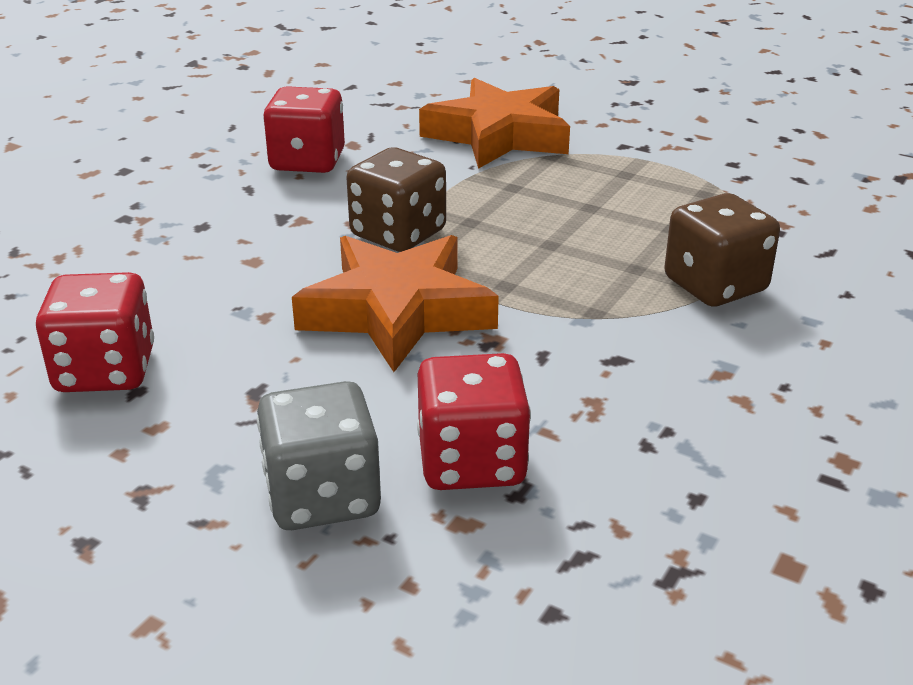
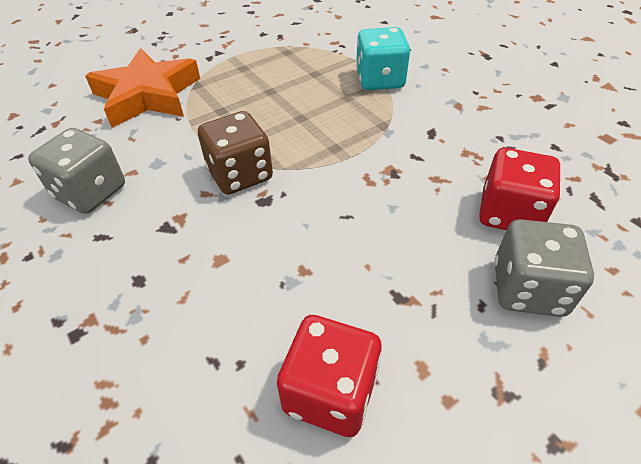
camera: 65 degrees left, 15 degrees up
red dice [263,86,345,173] -> grey dice [28,128,125,214]
orange star [292,235,499,372] -> none
brown dice [664,193,780,307] -> turquoise dice [356,27,410,90]

